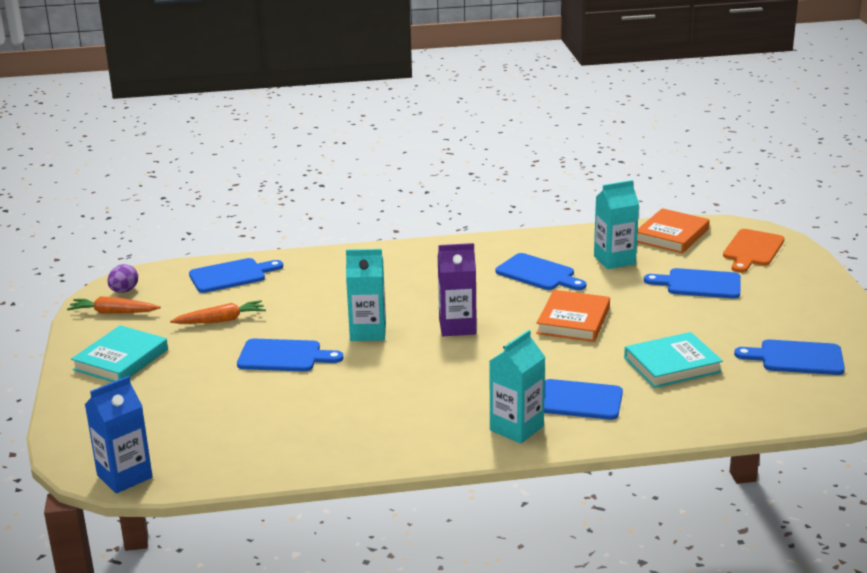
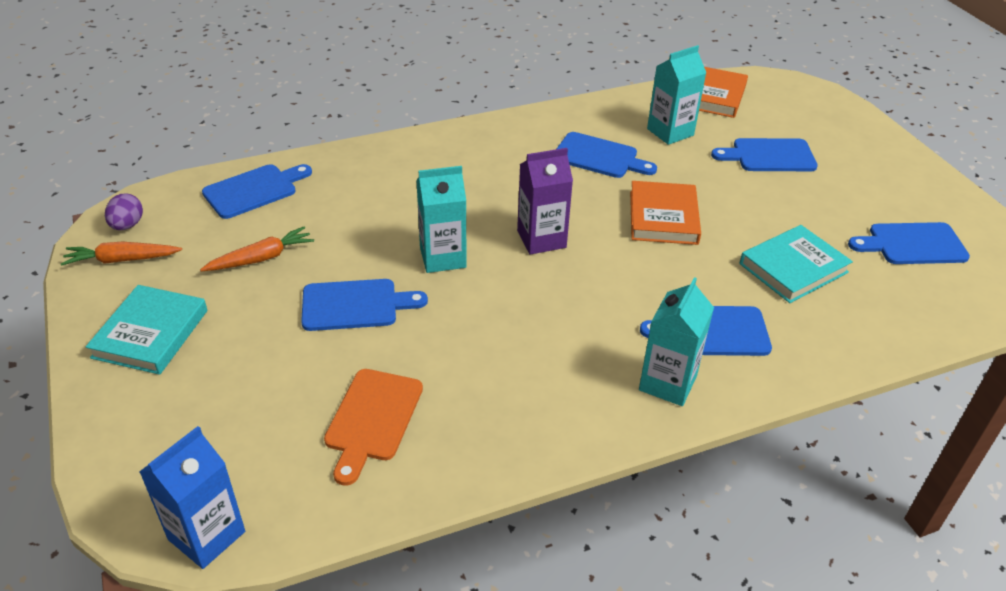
camera: 15 degrees left, 15 degrees up
orange cutting board [723,229,784,273] -> orange cutting board moved to [324,369,423,486]

